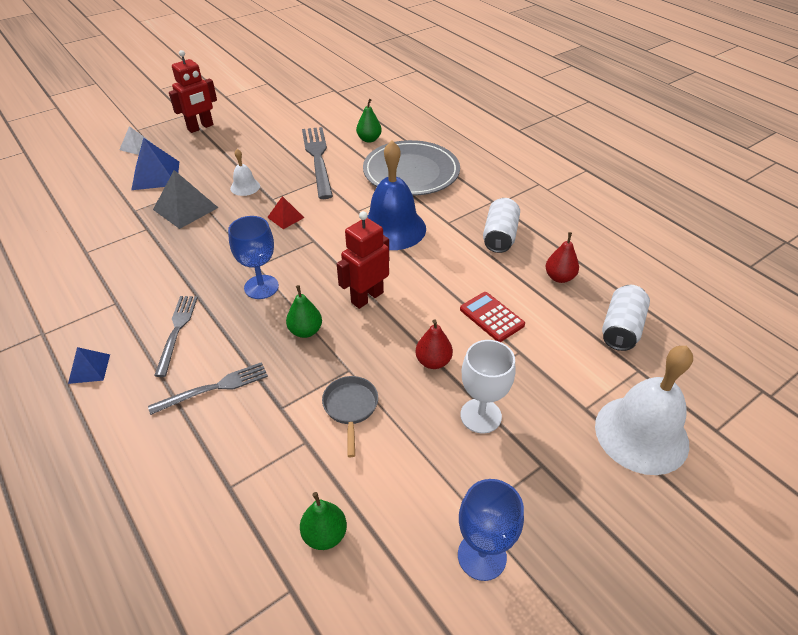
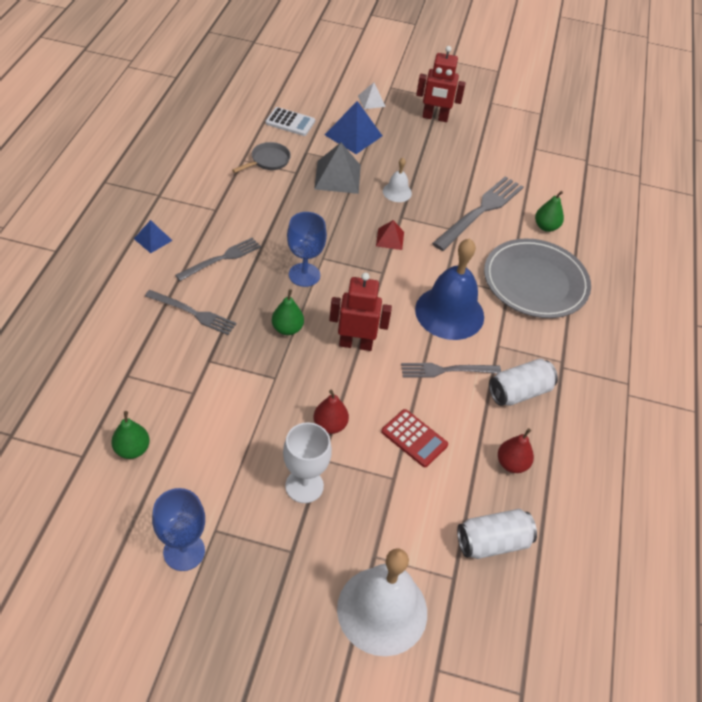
camera: 45 degrees right, 5 degrees up
grey pan [322,376,378,457] -> grey pan moved to [232,142,291,173]
red calculator [460,292,525,342] -> red calculator turned 120 degrees clockwise [381,409,448,467]
none -> white calculator [266,107,315,136]
none -> grey fork [401,363,501,378]

